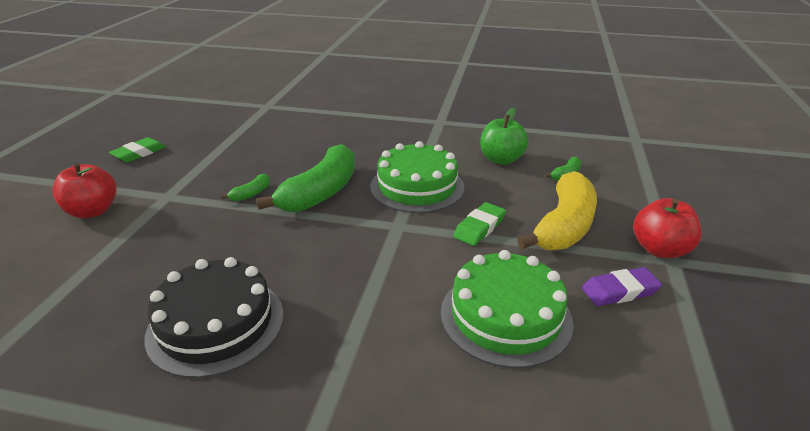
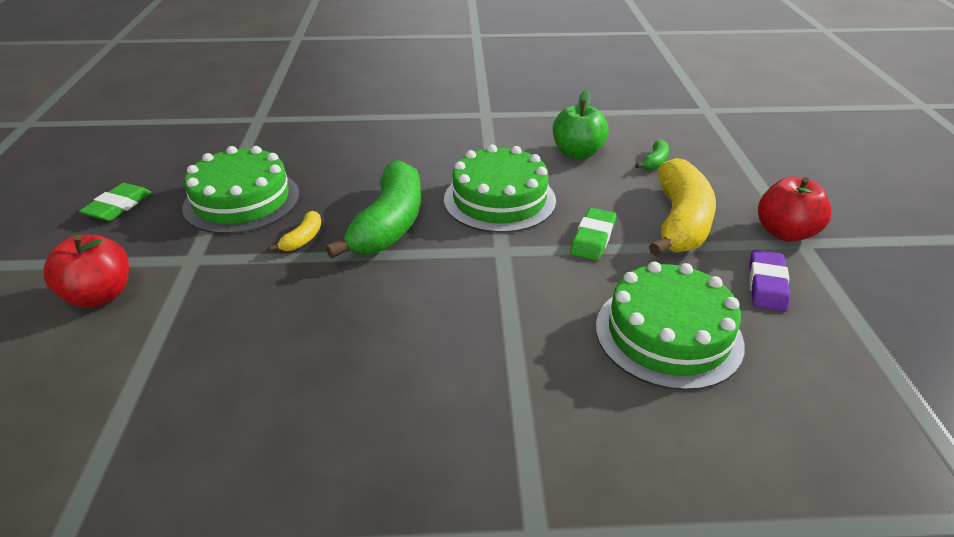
camera: 15 degrees left, 5 degrees up
black cake [144,257,284,378] -> none
green banana [221,174,270,201] -> yellow banana [269,211,321,252]
purple eraser [582,267,662,306] -> purple eraser turned 45 degrees counterclockwise [749,250,790,312]
none -> green cake [182,146,299,234]

